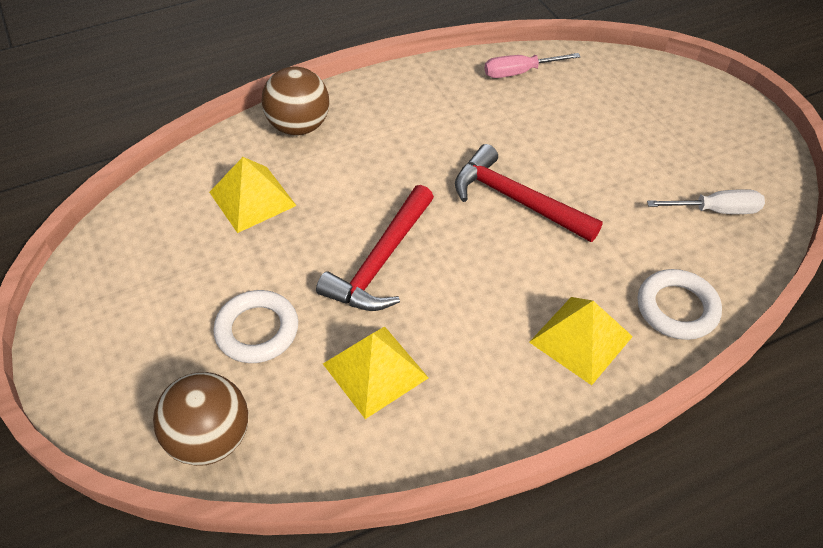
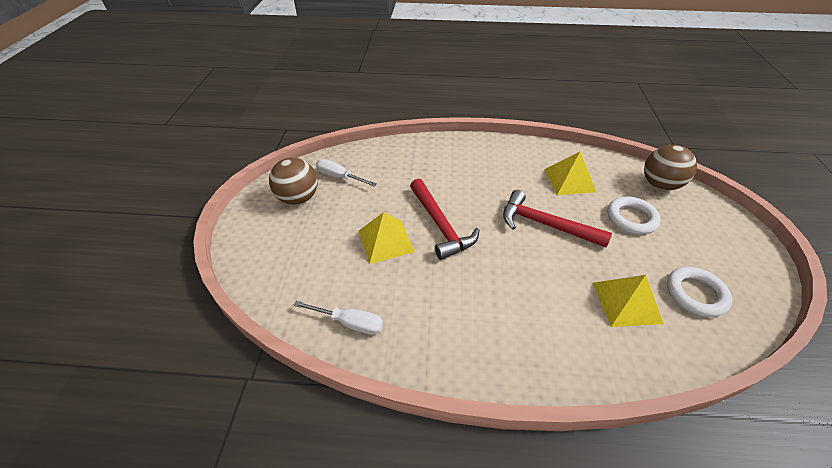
camera: 150 degrees left, 5 degrees down
brown ball [261,66,329,136] -> brown ball moved to [269,157,318,205]
red hammer [316,185,434,311] -> red hammer turned 120 degrees counterclockwise [503,190,612,248]
pink screwdriver [485,53,581,78] -> white screwdriver [293,301,383,335]
yellow pyramid [529,297,633,385] -> yellow pyramid moved to [359,212,415,264]
white ring [638,269,722,340] -> white ring moved to [667,267,732,317]

